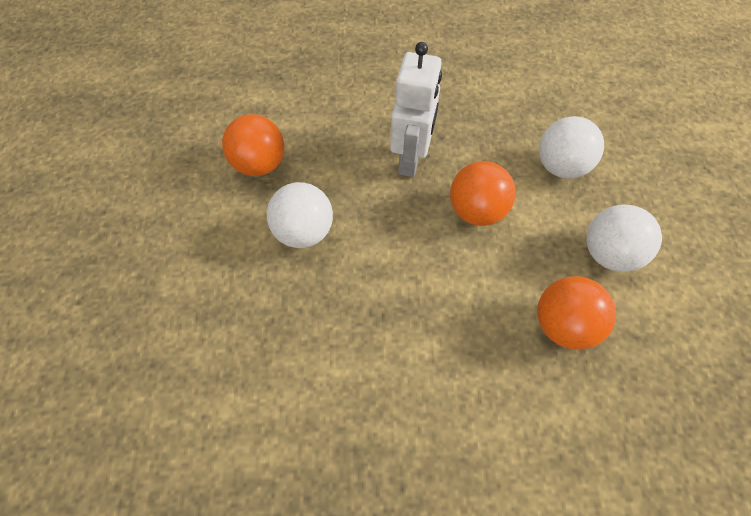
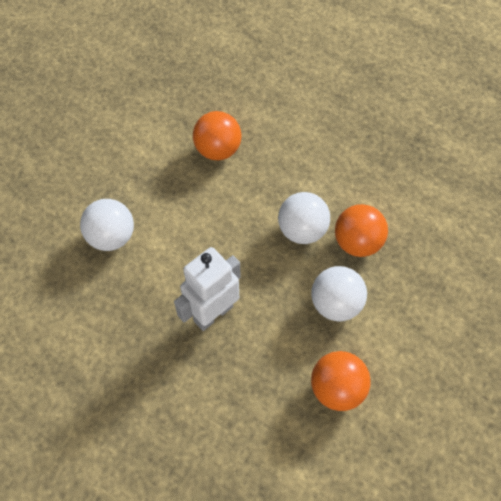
camera: 145 degrees left, 0 degrees up
orange ball [450,161,516,226] -> orange ball moved to [335,204,388,257]
white ball [586,204,662,272] -> white ball moved to [278,192,330,244]

